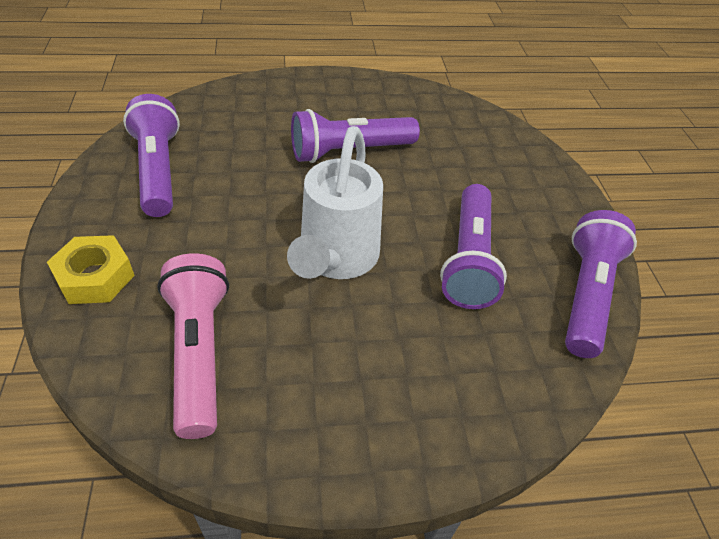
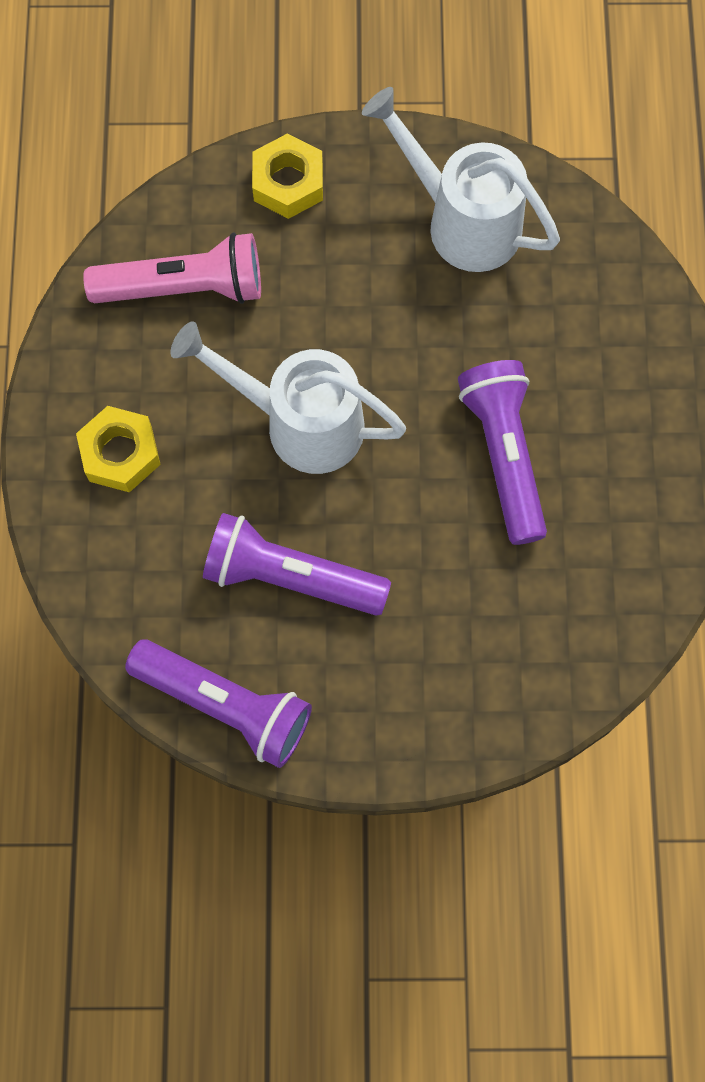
camera: 100 degrees right, 25 degrees up
purple flashlight [123,94,180,217] -> white watering can [362,87,560,272]
none -> yellow nut [76,406,161,493]

